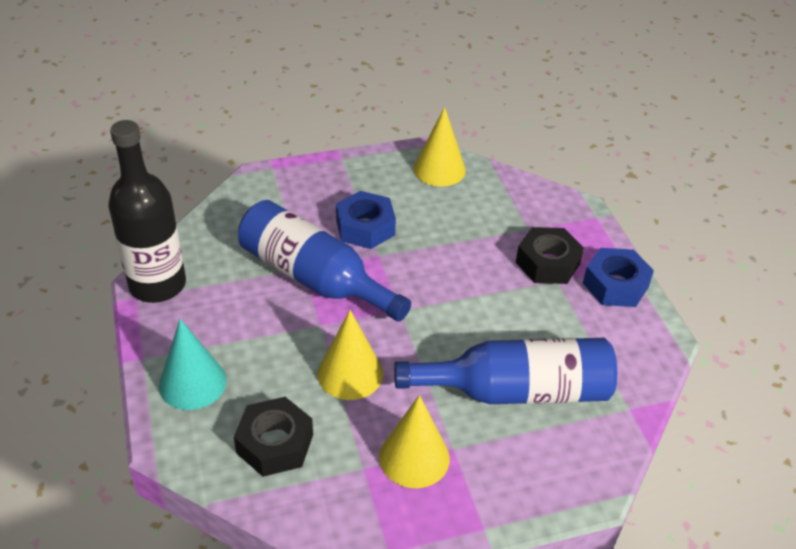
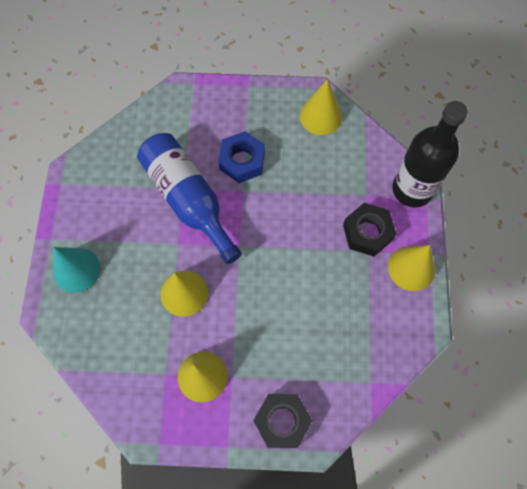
camera: 20 degrees right, 25 degrees up
black bottle [108,120,186,303] -> black bottle moved to [392,101,468,207]
black nut [234,397,313,477] -> black nut moved to [254,394,312,448]
blue bottle [394,338,617,404] -> none
blue nut [583,248,654,307] -> yellow cone [388,245,435,291]

